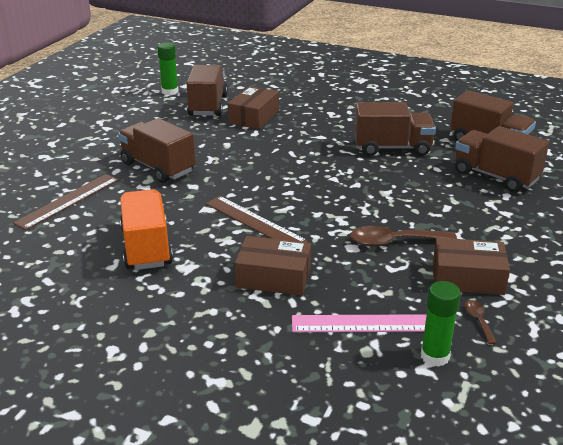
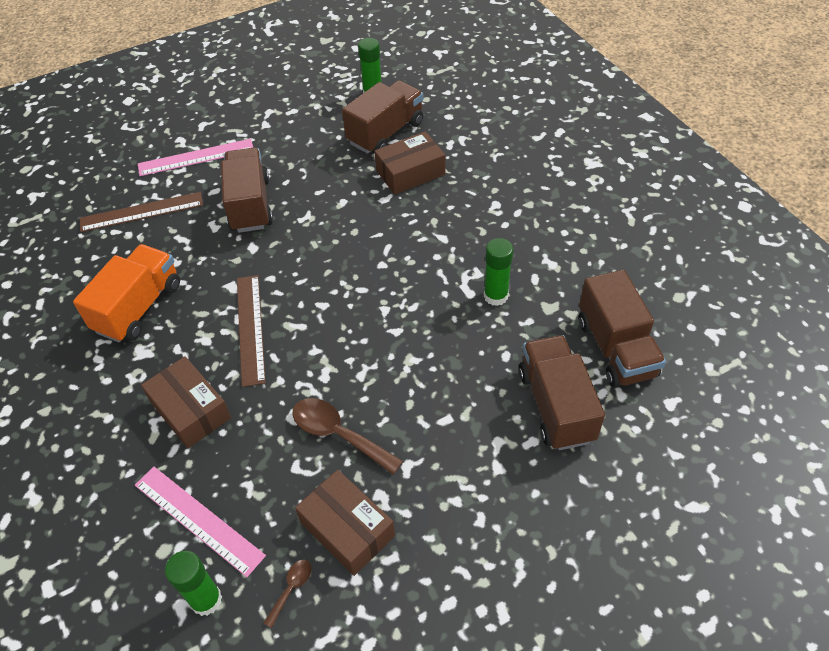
camera: 40 degrees right, 20 degrees up
brown truck [354,102,436,156] -> green glue stick [484,238,513,306]
none -> pink ruler [138,139,253,176]

